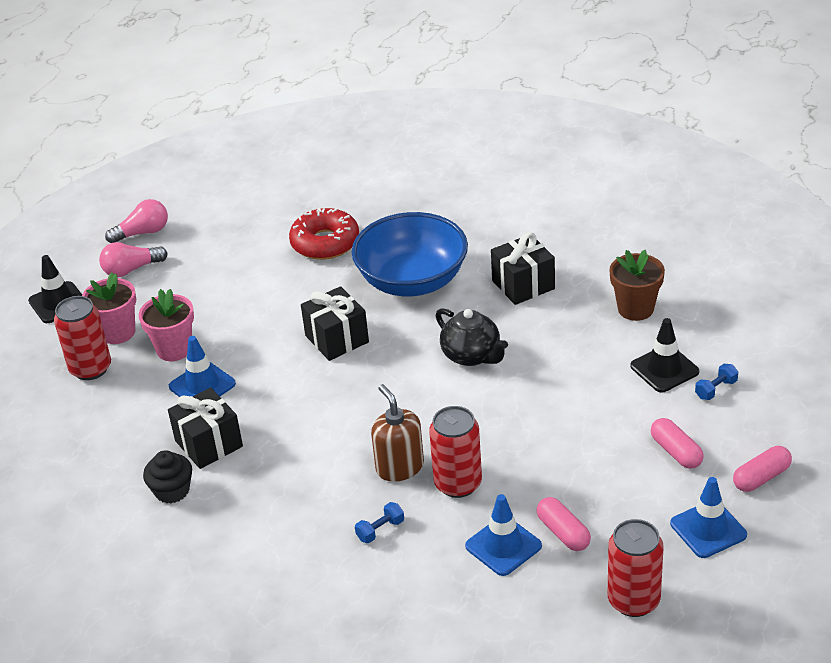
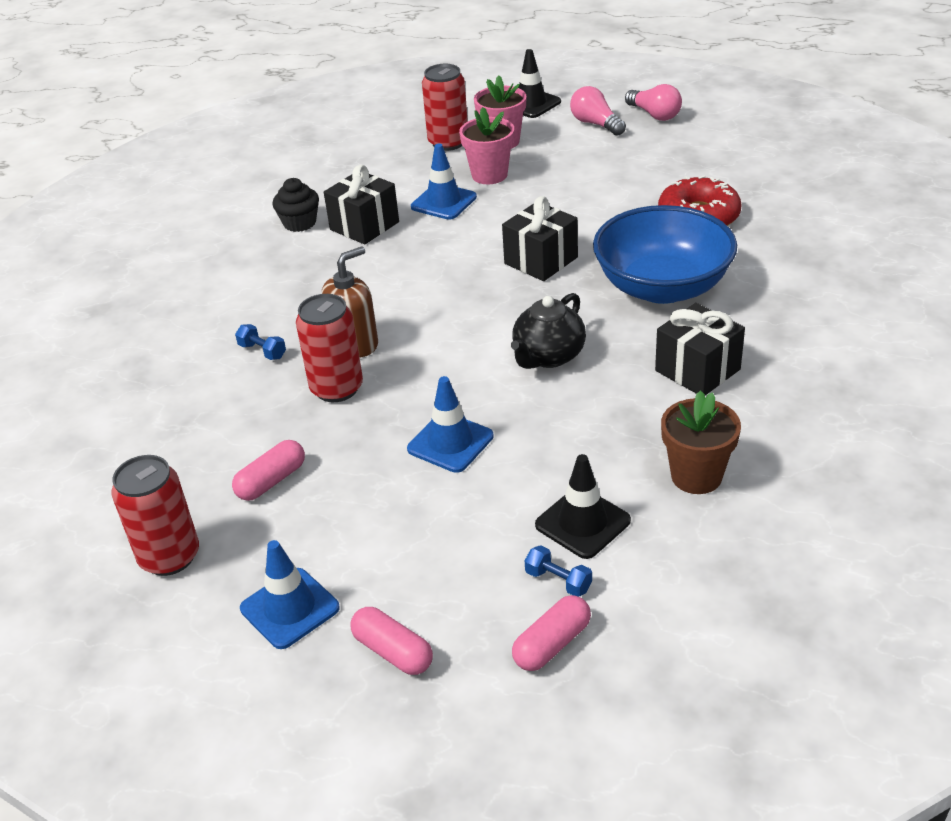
camera: 75 degrees right, 0 degrees up
blue traffic cone [465,494,542,576] -> blue traffic cone moved to [407,376,493,473]
pink capsule [651,418,704,469] -> pink capsule moved to [512,595,591,671]

